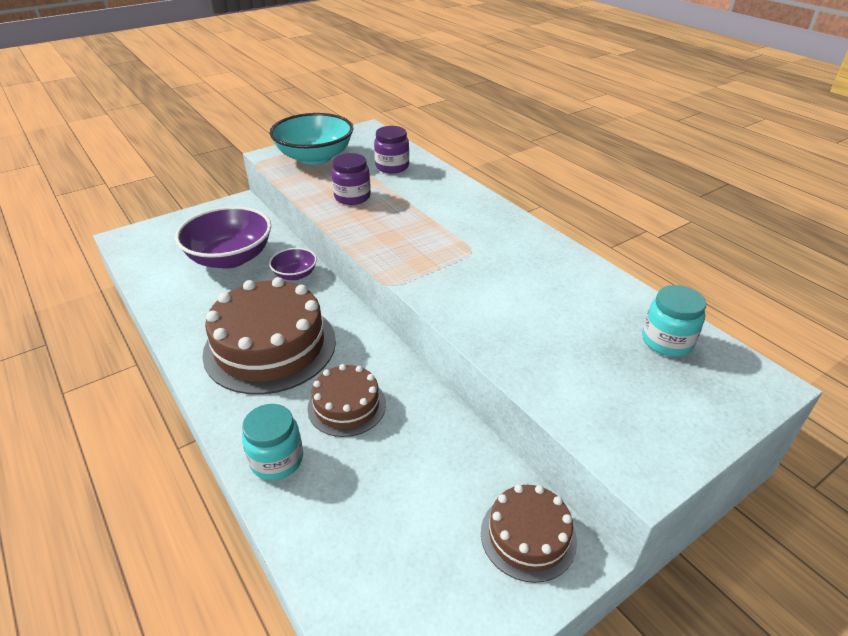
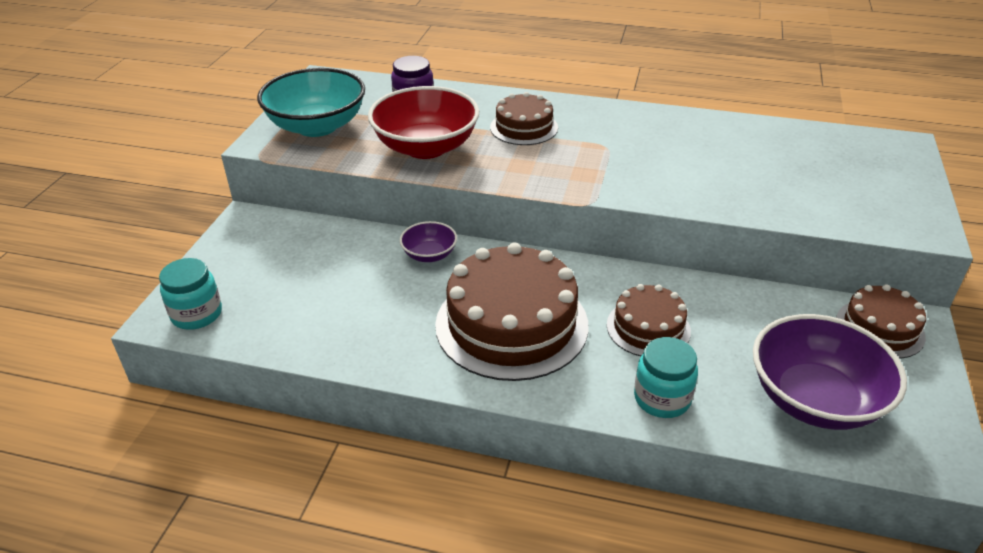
camera: 40 degrees left, 0 degrees up
purple bowl [175,206,271,269] -> purple bowl moved to [753,314,907,430]
purple jar [331,153,371,205] -> red bowl [368,86,479,159]
turquoise jar [642,285,706,356] -> turquoise jar moved to [159,258,222,330]
none -> brown cake [490,92,558,145]

